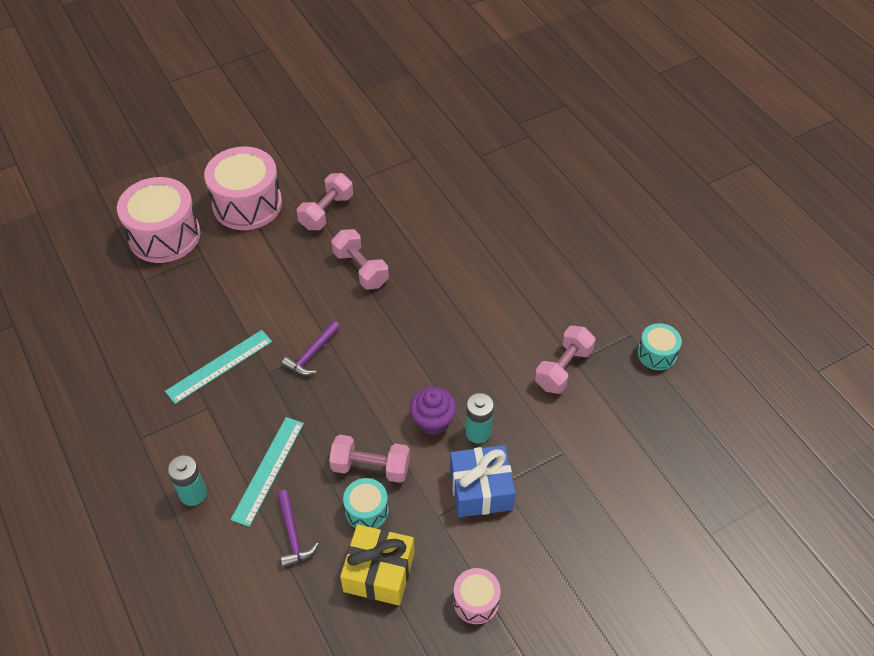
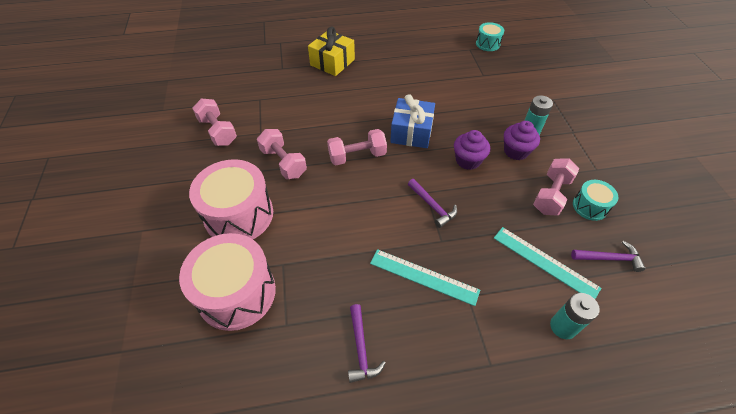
camera: 70 degrees left, 0 degrees up
turquoise ruler [165,330,272,404] -> turquoise ruler turned 45 degrees counterclockwise [370,249,480,306]
yellow gift [340,524,414,605] -> yellow gift moved to [308,27,355,76]
blue gift [450,445,515,517] -> blue gift moved to [390,94,435,148]
pink drum [453,568,501,624] -> none
pink dumbbell [535,326,596,394] -> pink dumbbell moved to [192,99,237,146]
none -> purple hammer [348,304,386,383]
none -> purple cupcake [454,130,490,170]

